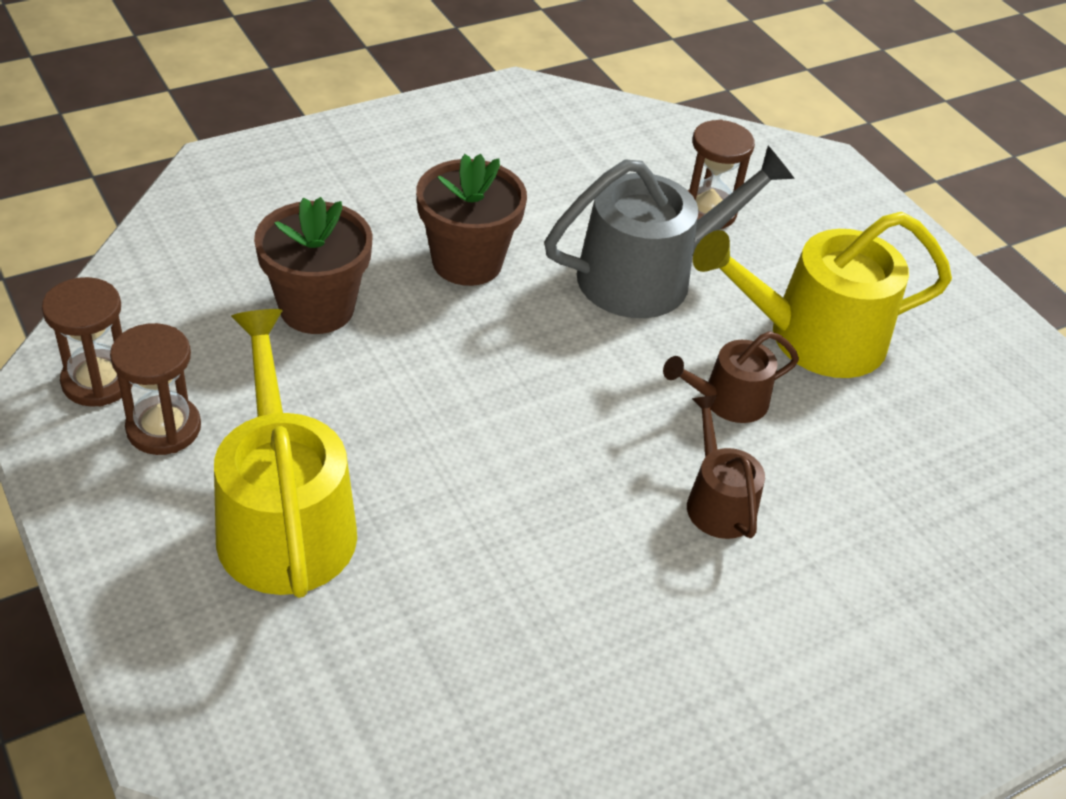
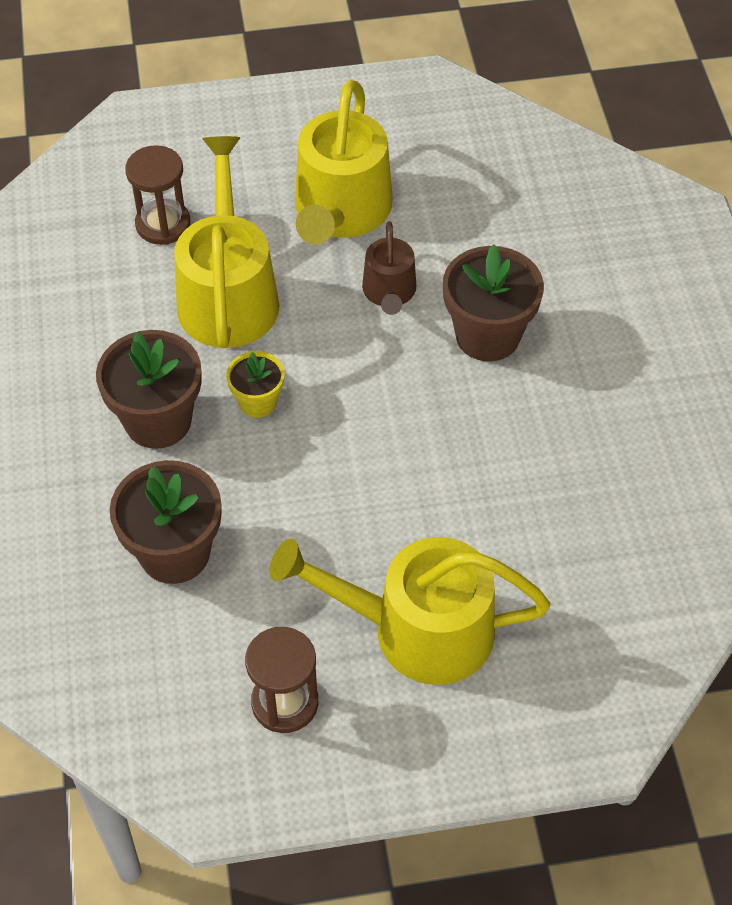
camera: 65 degrees left, 10 degrees up
brown hourglass [42,277,133,407] -> none
grey watering can [544,146,795,318] -> yellow watering can [174,136,280,348]
brown watering can [687,395,765,539] -> brown flower pot [443,244,544,362]
none -> yellow flower pot [226,351,285,418]

